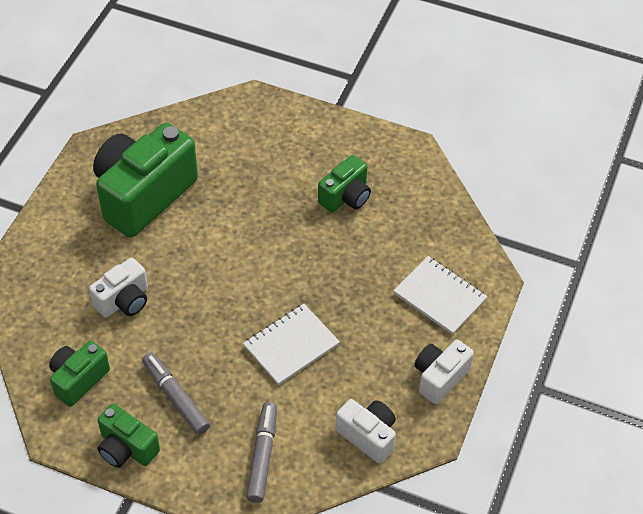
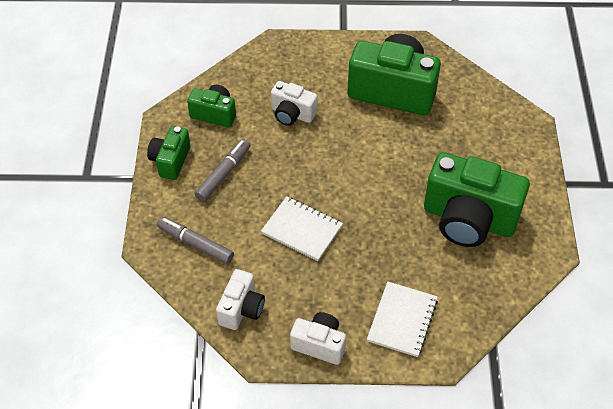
camera: 70 degrees right, 0 degrees up
grey marker [246,402,277,503] -> grey marker turned 135 degrees counterclockwise [157,217,234,264]
green camera [318,155,371,213] -> green camera [424,152,530,247], size x1.93

